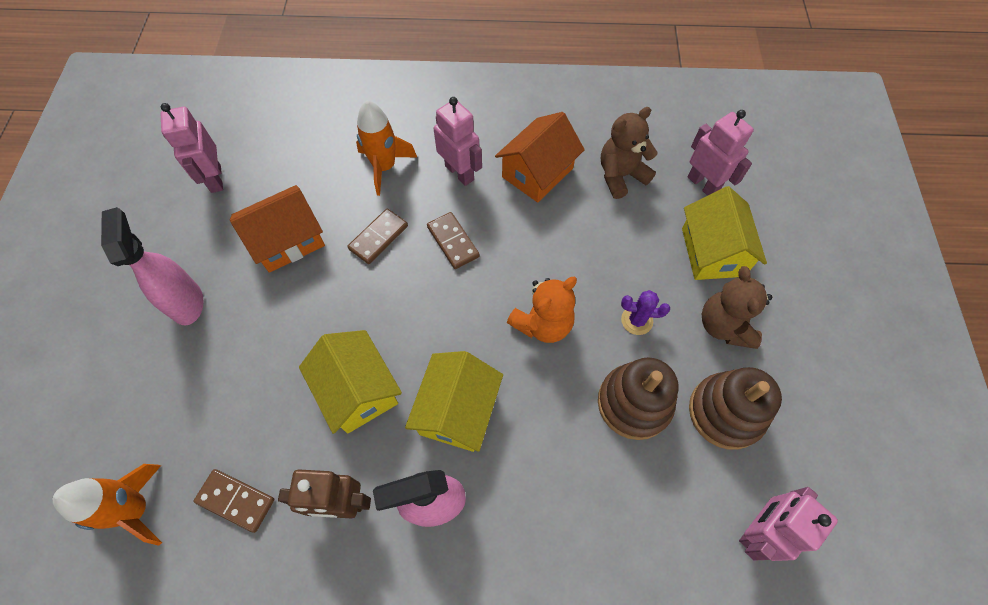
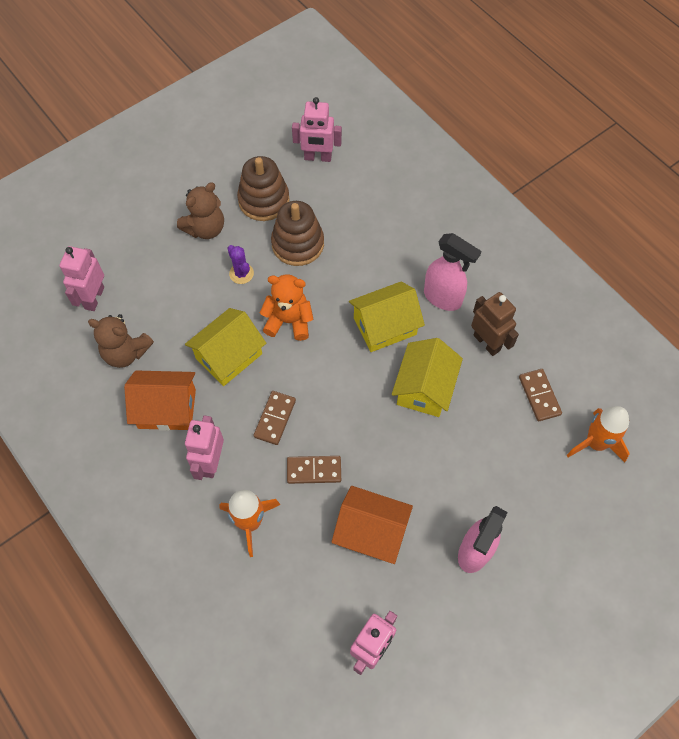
camera: 130 degrees left, 0 degrees up
yellow house [682,186,767,280] -> yellow house moved to [185,308,266,386]

